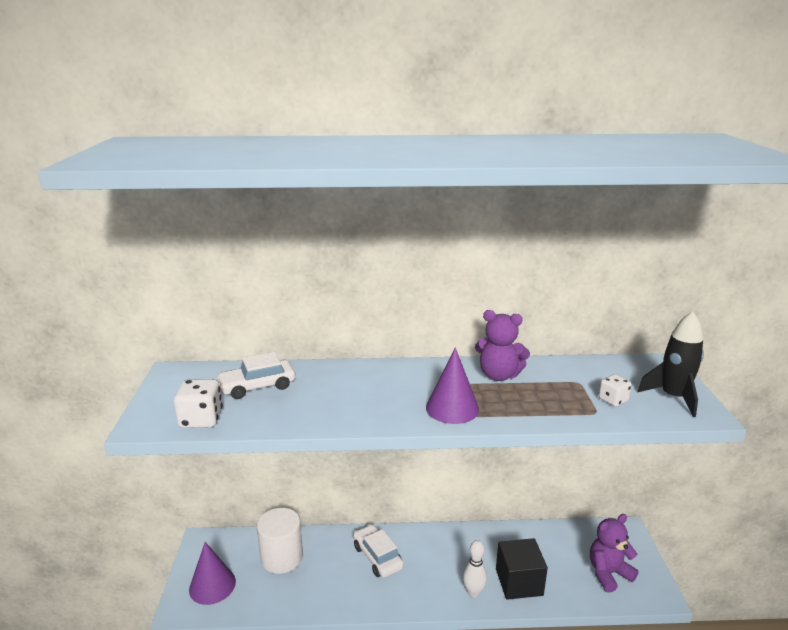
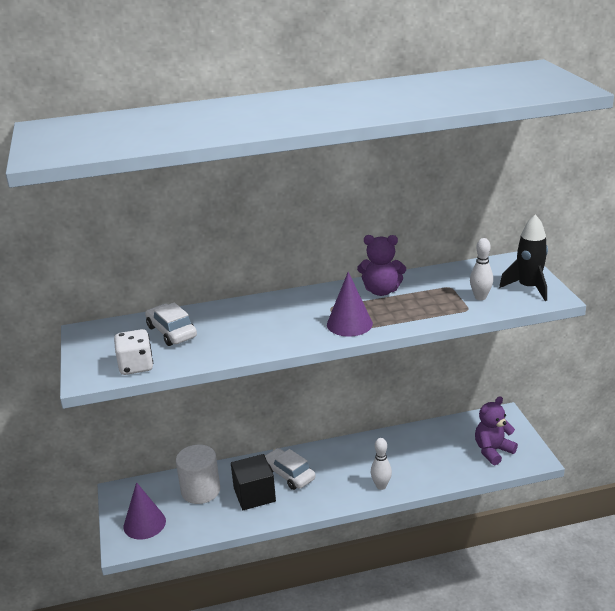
camera: 10 degrees left, 5 degrees up
white car [217,352,295,399] -> white car turned 90 degrees clockwise [145,302,197,346]
black cube [496,538,548,600] -> black cube moved to [231,454,276,510]
white dice [599,374,632,407] -> white bowling pin [470,238,493,300]

